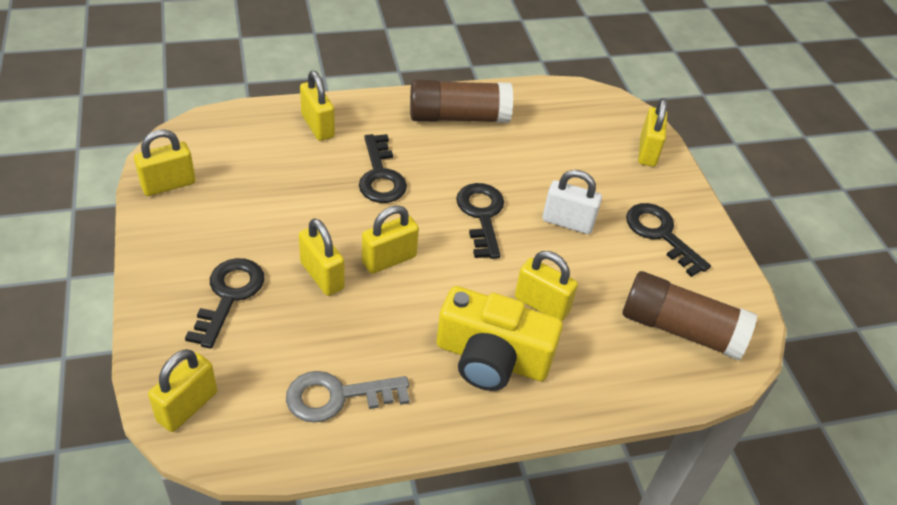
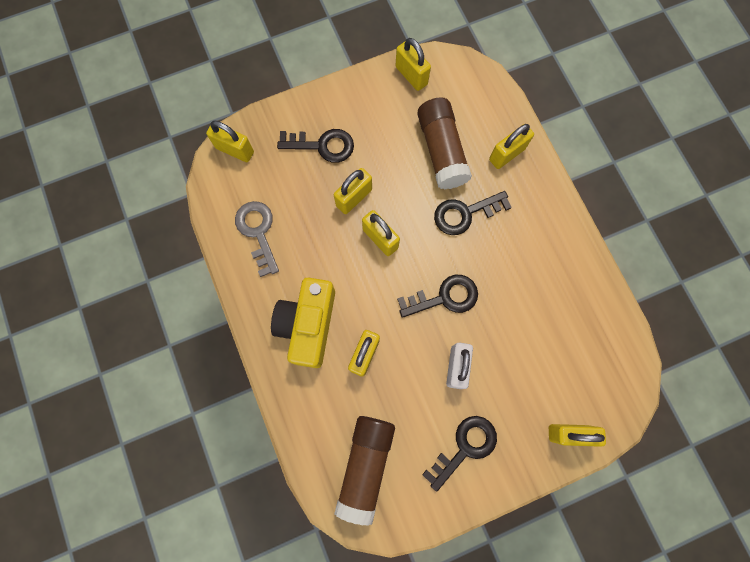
camera: 85 degrees right, 30 degrees up
brown glue stick [410,79,513,123] -> brown glue stick moved to [417,97,472,189]

